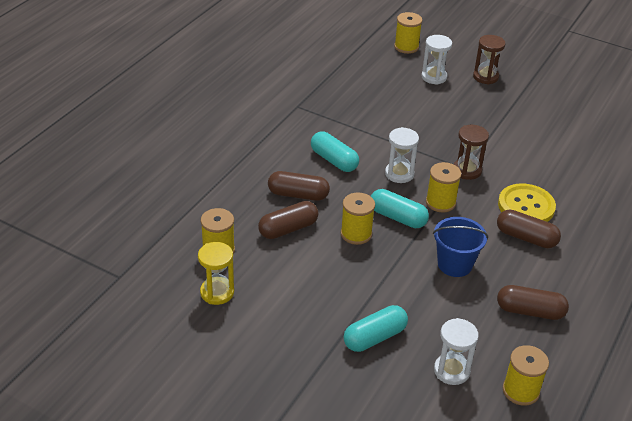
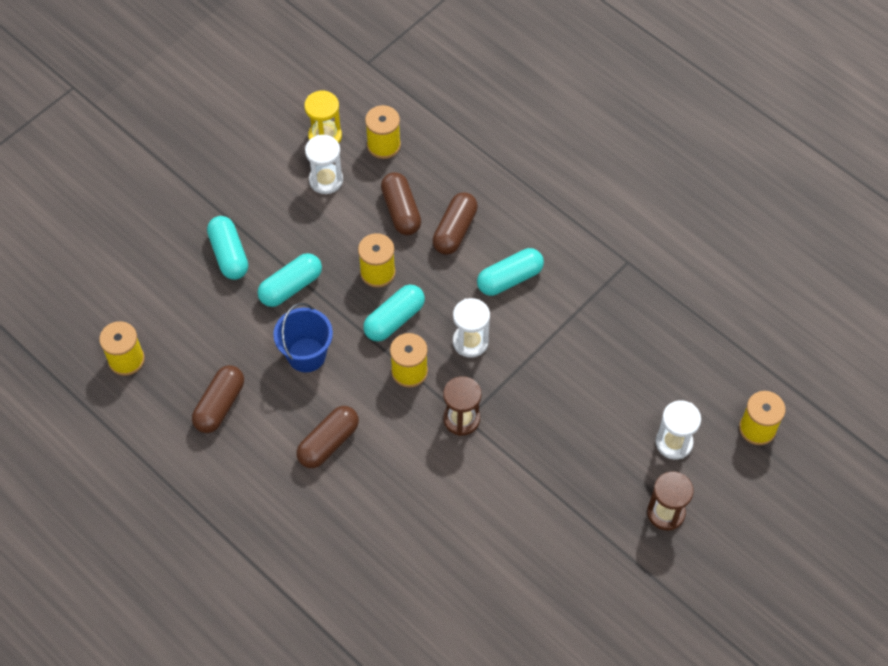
camera: 105 degrees right, 20 degrees up
white hourglass [434,318,479,385] -> white hourglass moved to [305,135,343,194]
yellow button [498,183,556,222] -> none
none -> turquoise capsule [258,253,322,307]

